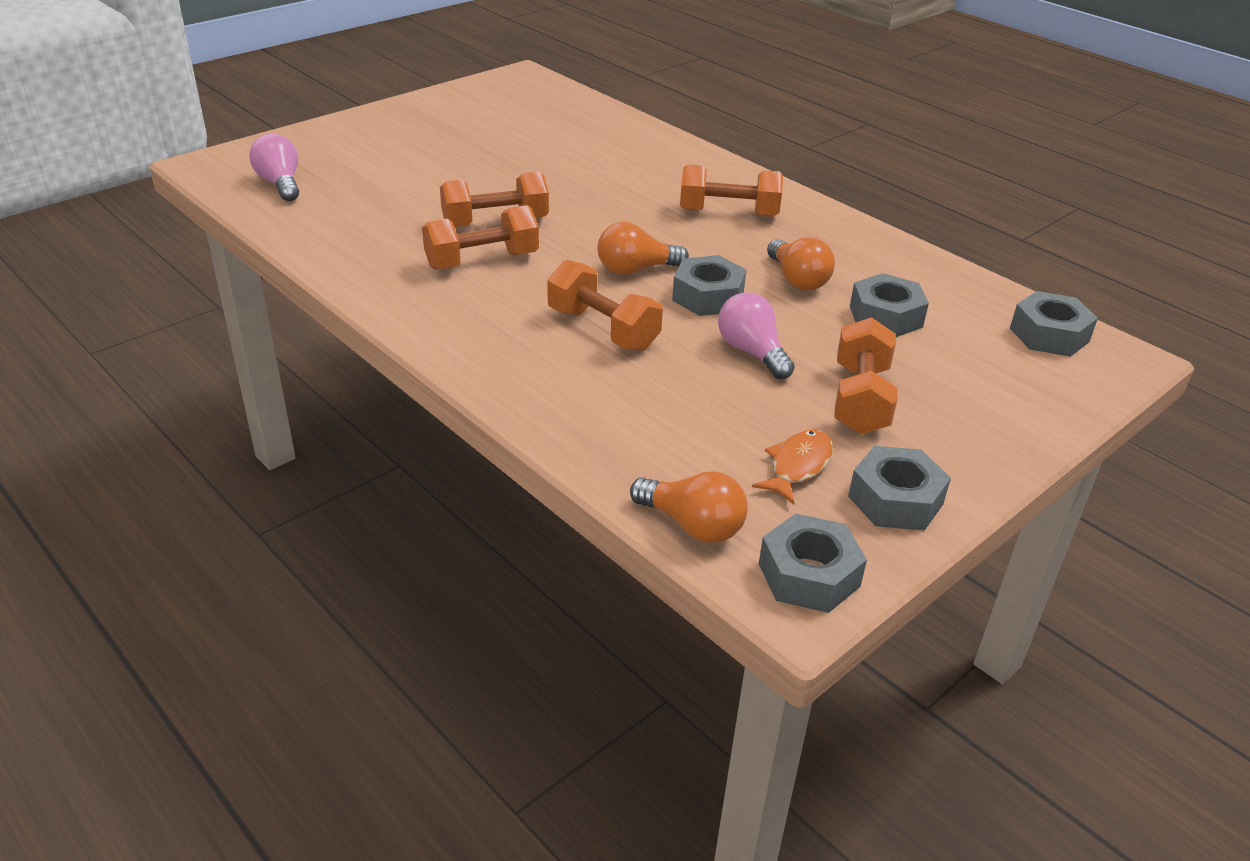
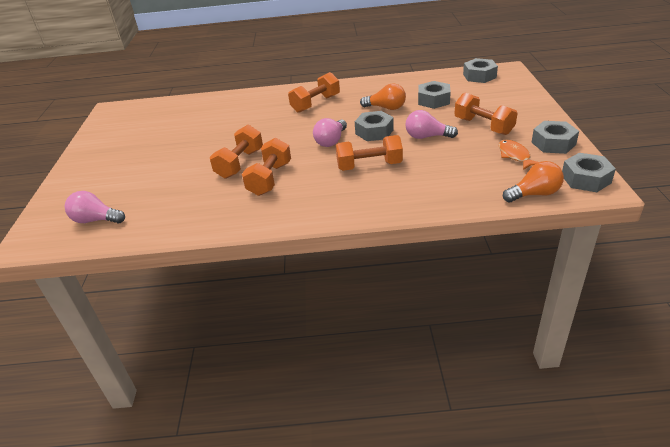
camera: 45 degrees left, 0 degrees up
orange light bulb [597,222,689,275] -> pink light bulb [313,118,347,147]

